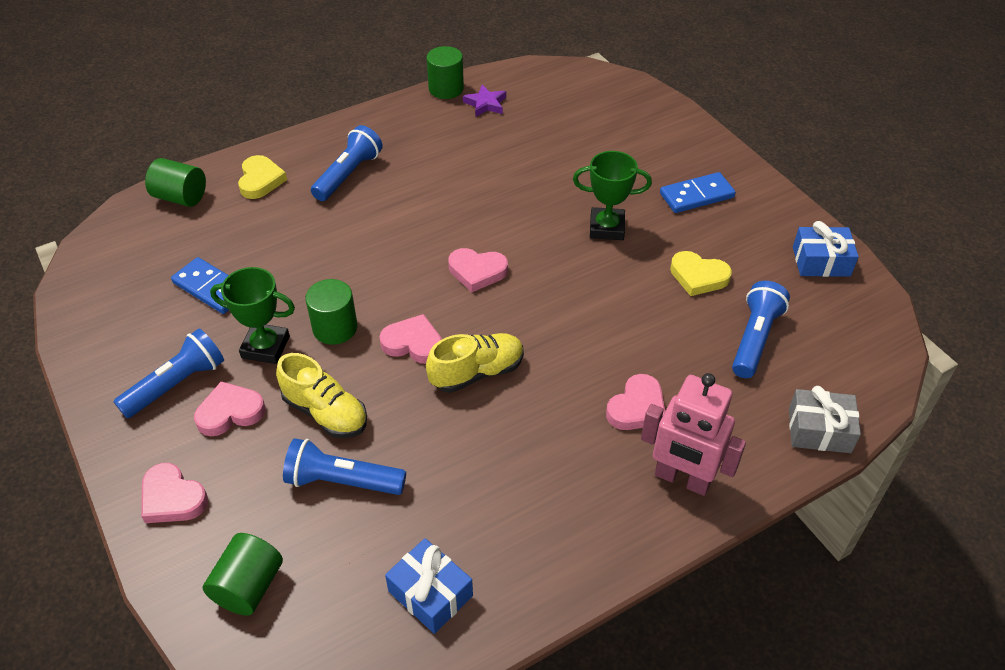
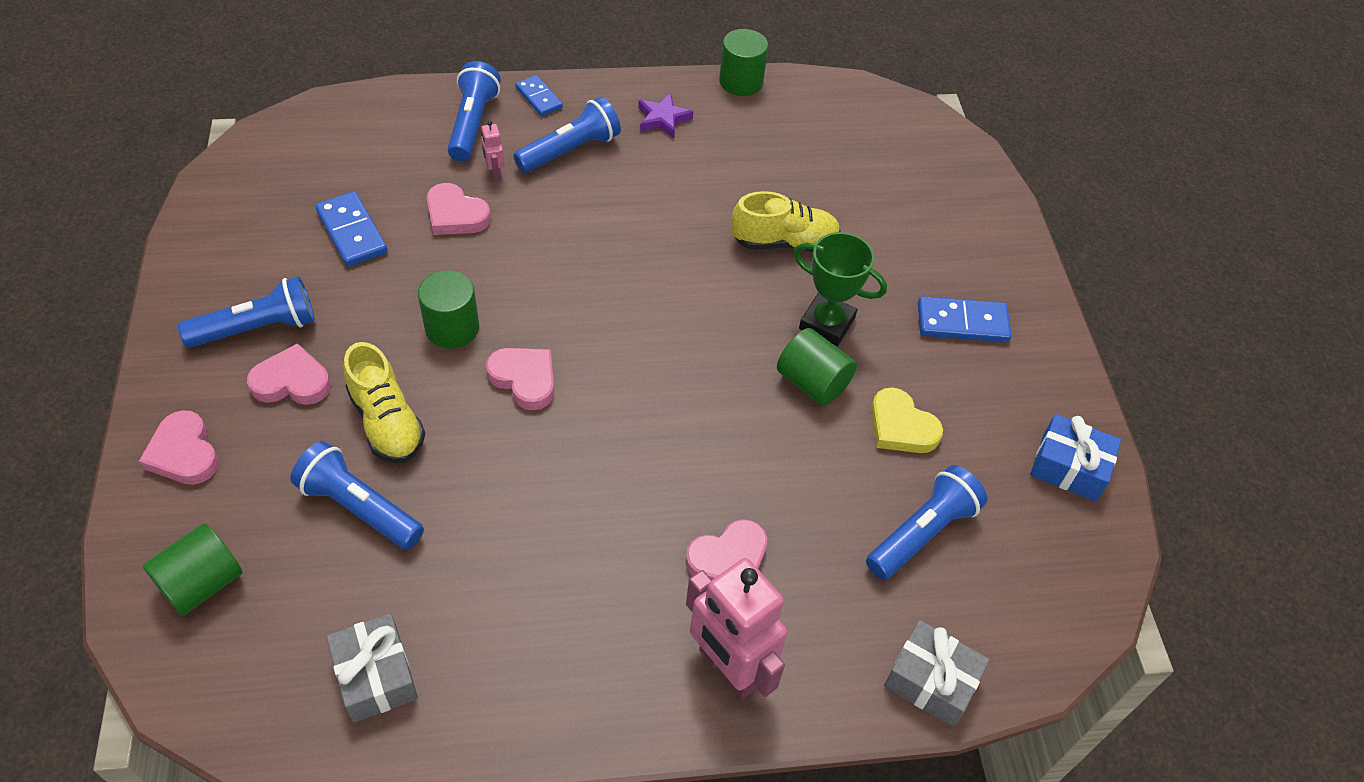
camera: 20 degrees right, 5 degrees up
green cylinder [145,158,206,207] -> green cylinder moved to [777,328,857,406]
green trophy [210,267,295,364] -> none
yellow heart [238,155,287,199] -> blue flashlight [447,61,501,161]
blue gift [385,538,473,634] -> grey gift [326,613,418,722]
yellow shoe [426,333,524,393] -> yellow shoe moved to [731,191,841,252]
pink heart [448,248,508,292] -> pink heart moved to [427,183,491,235]
purple star [463,85,506,117] -> purple star moved to [638,93,693,138]
none -> pink robot [481,120,505,181]
none -> blue domino [515,75,563,116]

